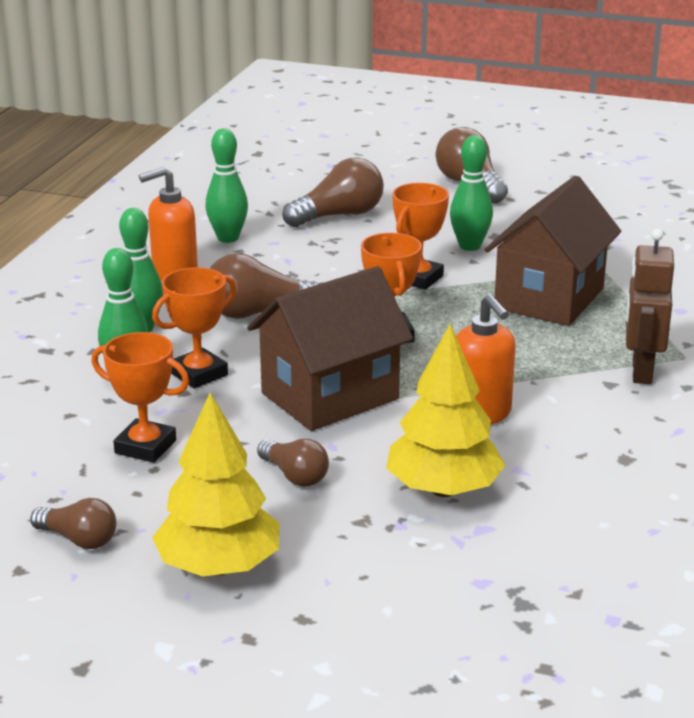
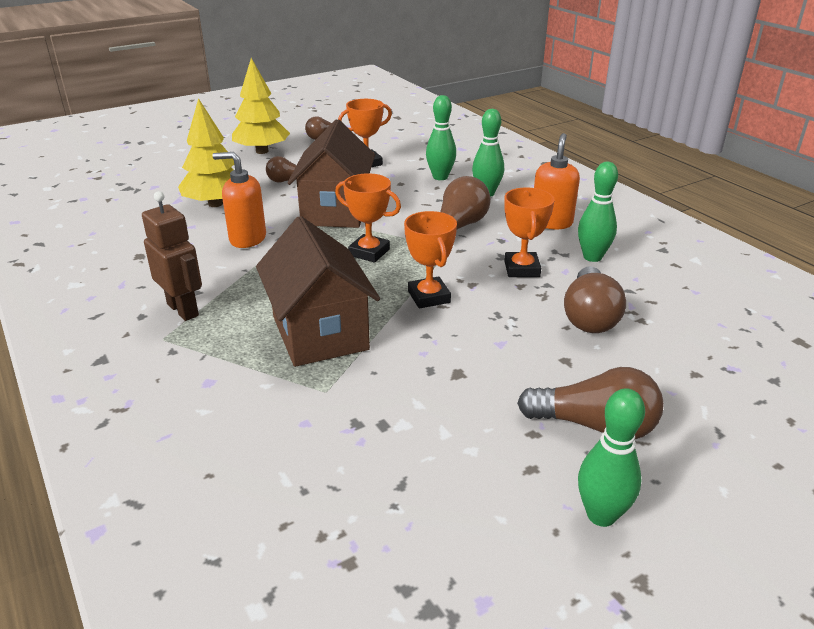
camera: 130 degrees right, 5 degrees up
orange trophy [152,267,236,389] -> orange trophy moved to [504,187,554,277]
green bowling pin [450,135,493,251] -> green bowling pin moved to [578,388,645,527]

